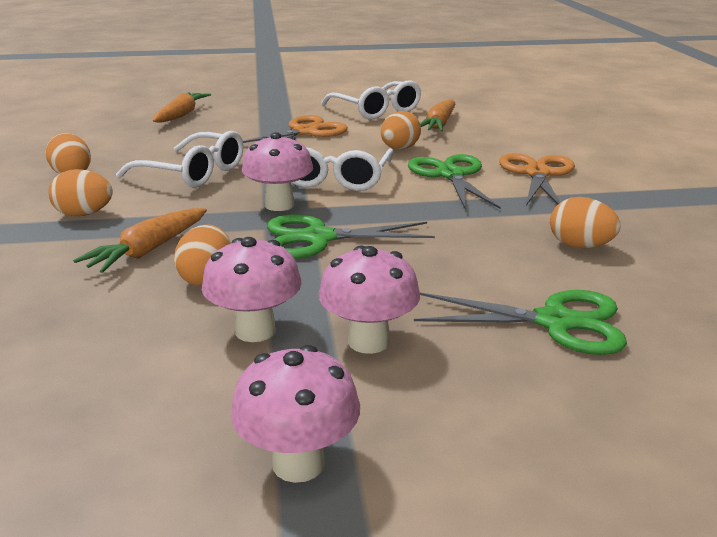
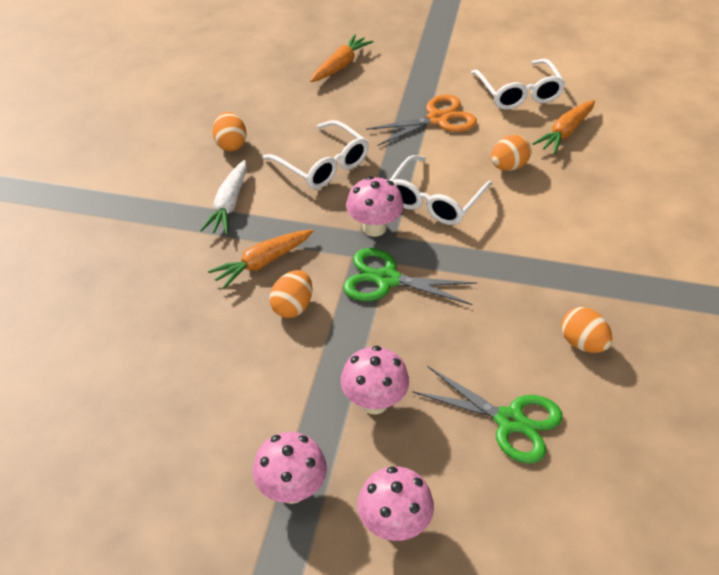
camera: 20 degrees right, 20 degrees up
orange egg [48,169,113,216] -> white carrot [200,160,247,235]
pink mushroom [202,237,302,342] -> pink mushroom moved to [358,466,434,541]
green scissors [408,154,501,210] -> none
orange scissors [499,153,575,206] -> none

